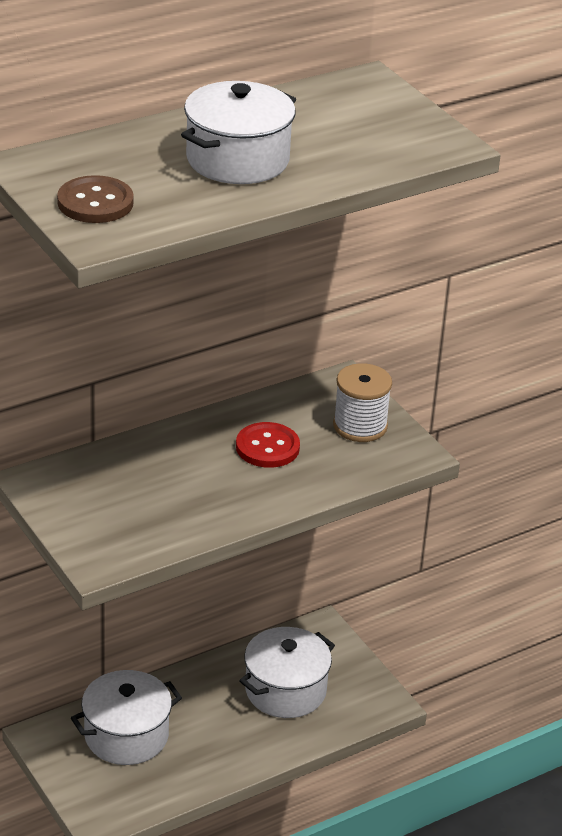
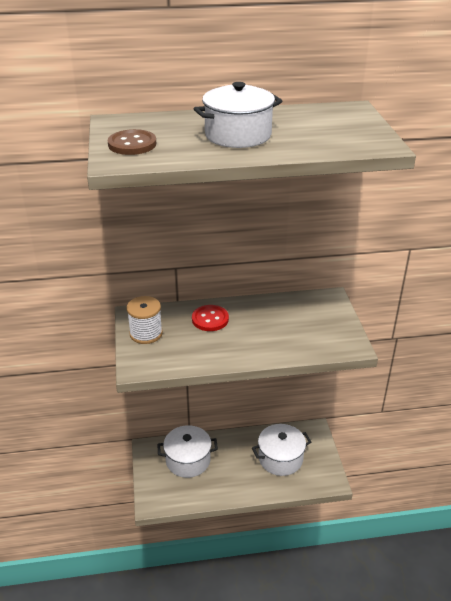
camera: 25 degrees right, 0 degrees up
red button [236,422,300,468] -> red button moved to [192,305,229,331]
white spool [333,363,392,442] -> white spool moved to [127,296,163,344]

